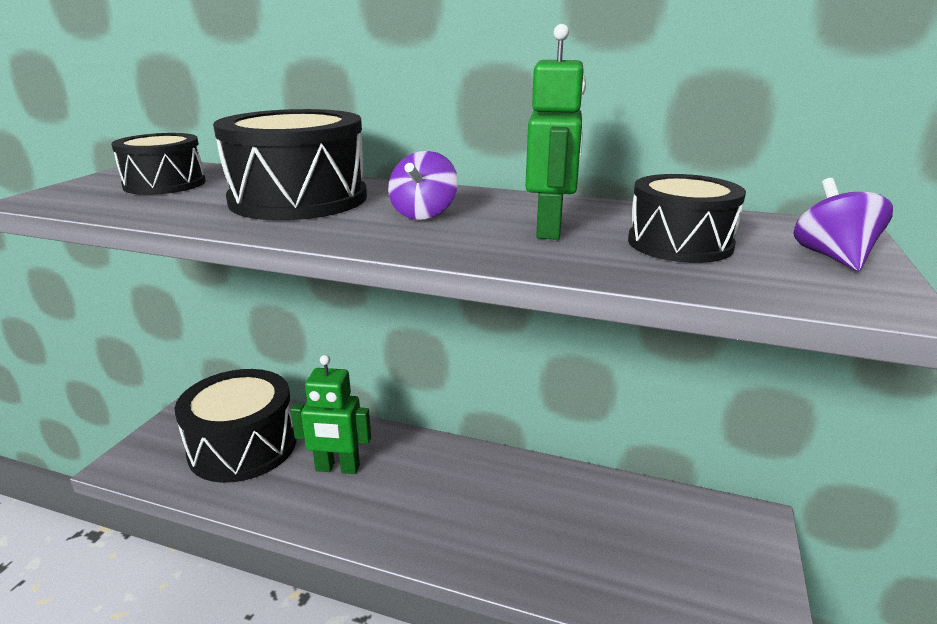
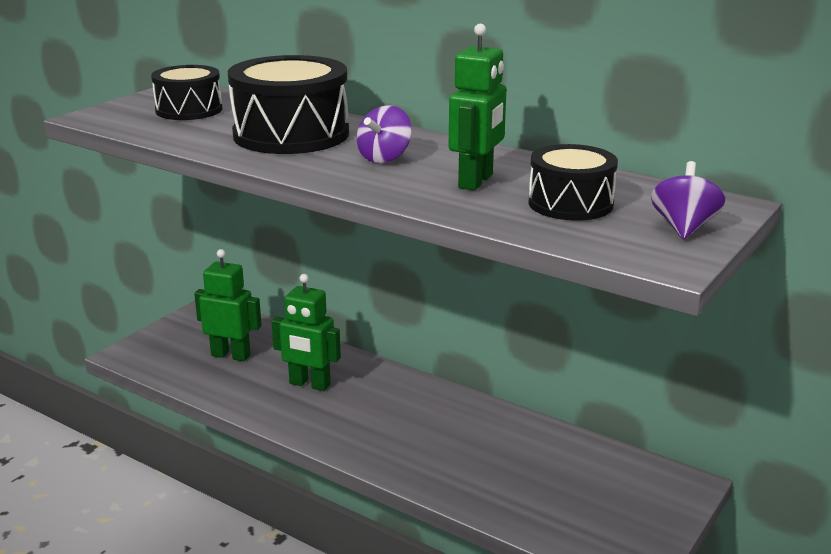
camera: 15 degrees right, 0 degrees up
black drum [175,369,297,483] -> green robot [194,249,262,361]

